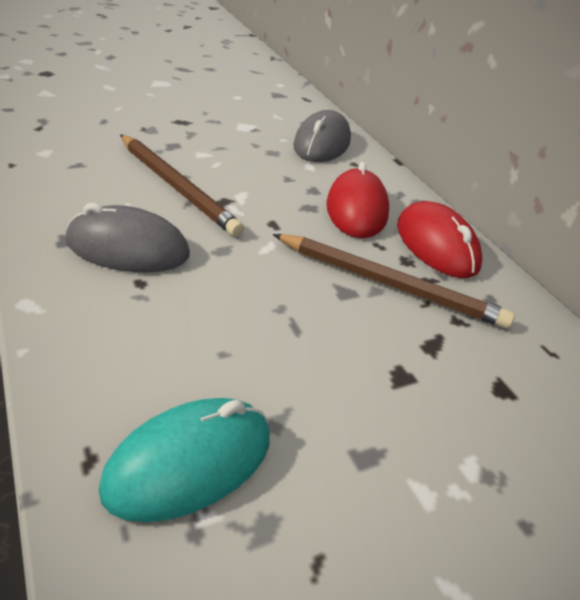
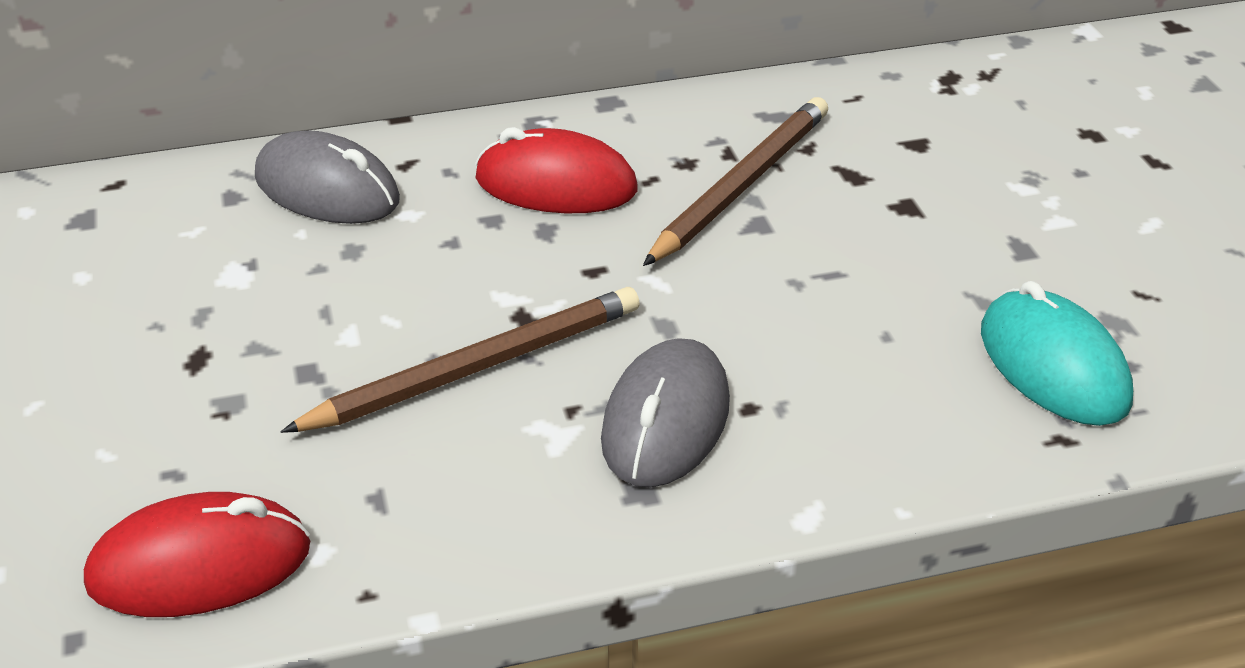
camera: 75 degrees left, 0 degrees up
red mouse [397,201,482,278] -> red mouse moved to [84,492,310,617]

